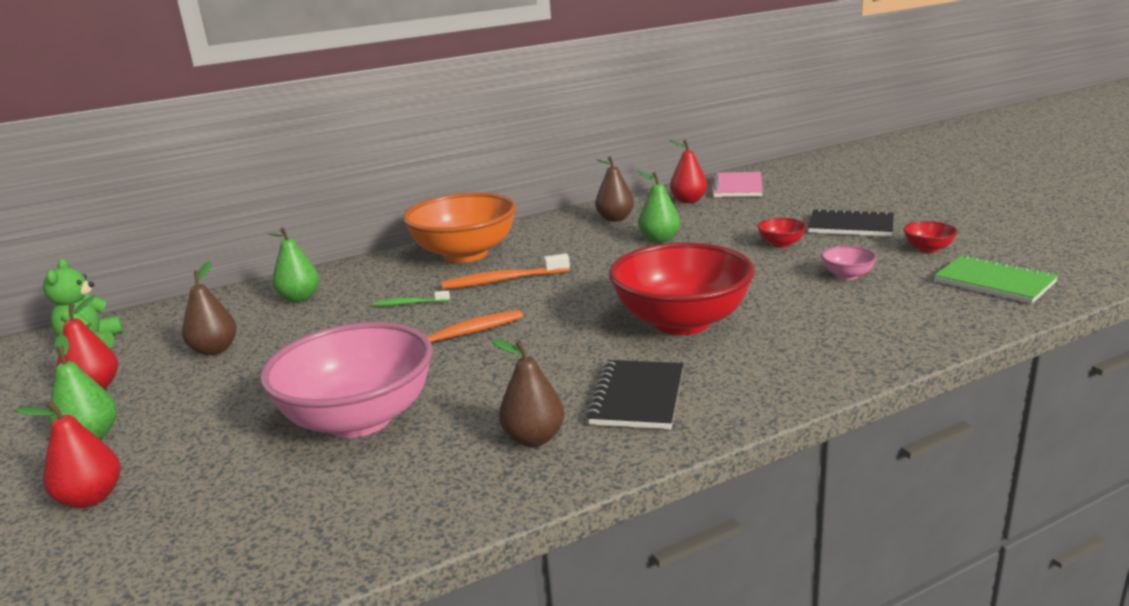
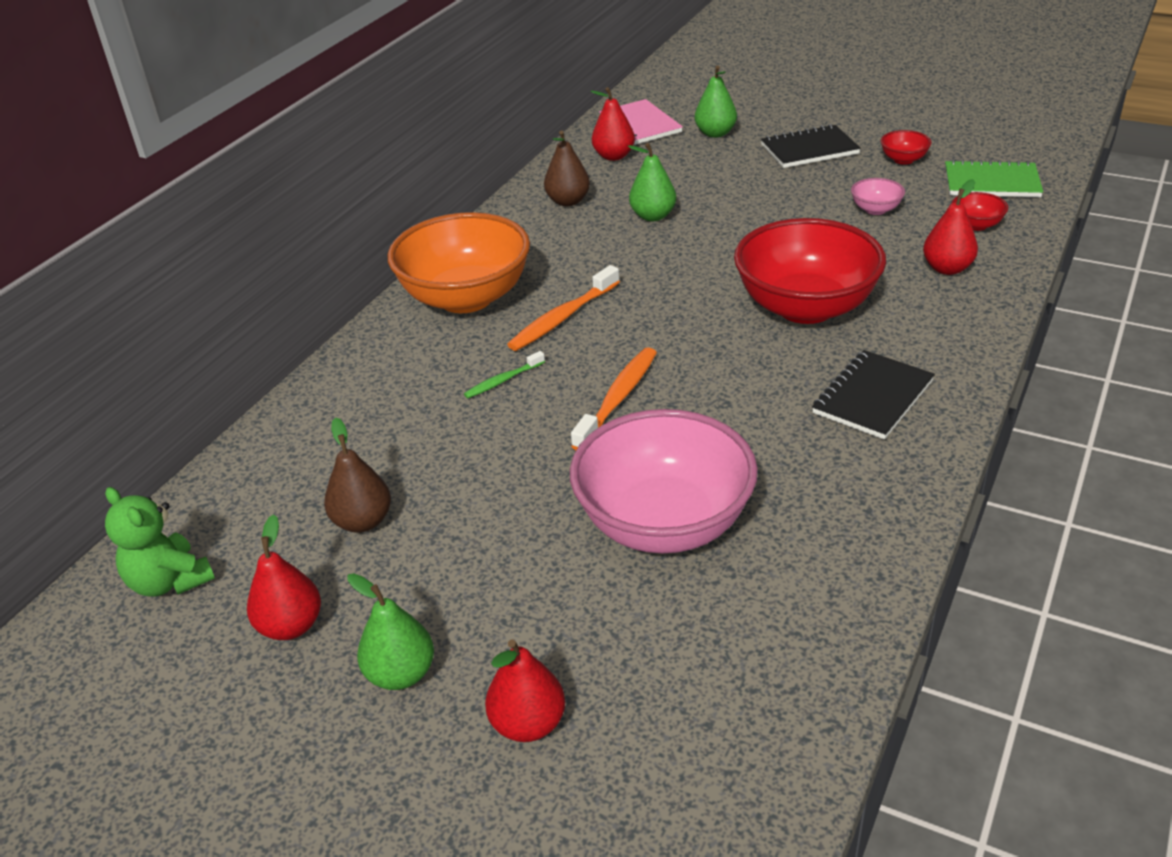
camera: 35 degrees left, 15 degrees up
green pear [269,227,319,302] -> green pear moved to [695,66,737,138]
brown pear [491,339,564,447] -> none
black notebook [586,360,684,429] -> black notebook turned 60 degrees clockwise [812,350,935,439]
red bowl [757,218,807,248] -> red bowl moved to [951,192,1008,231]
none -> red pear [923,179,978,275]

